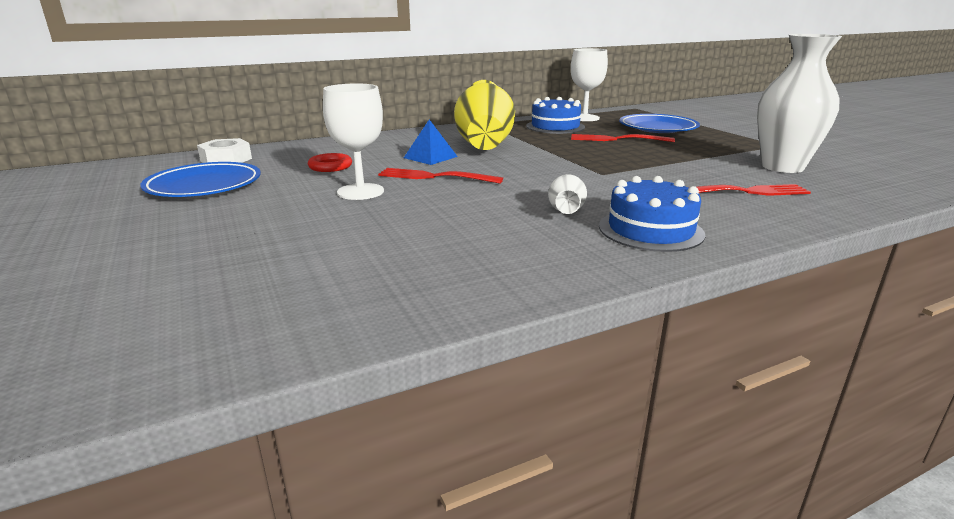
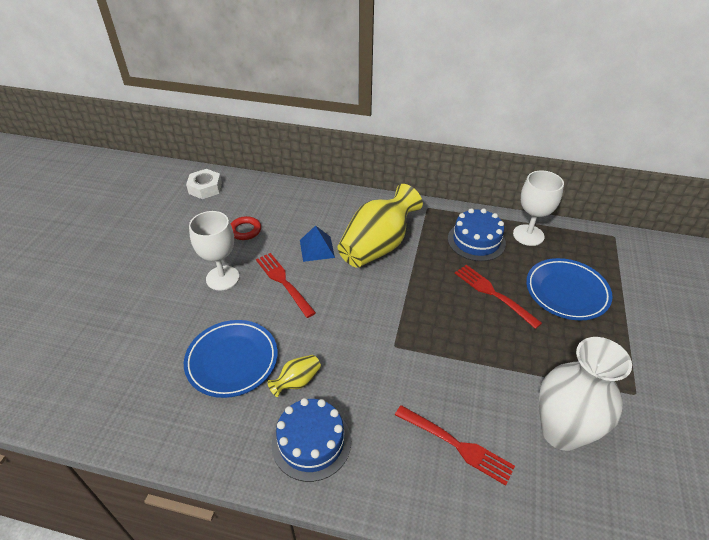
camera: 40 degrees right, 20 degrees up
blue plate [140,162,261,197] -> blue plate moved to [184,320,278,398]
white vase [548,174,587,214] -> yellow vase [267,355,321,397]

